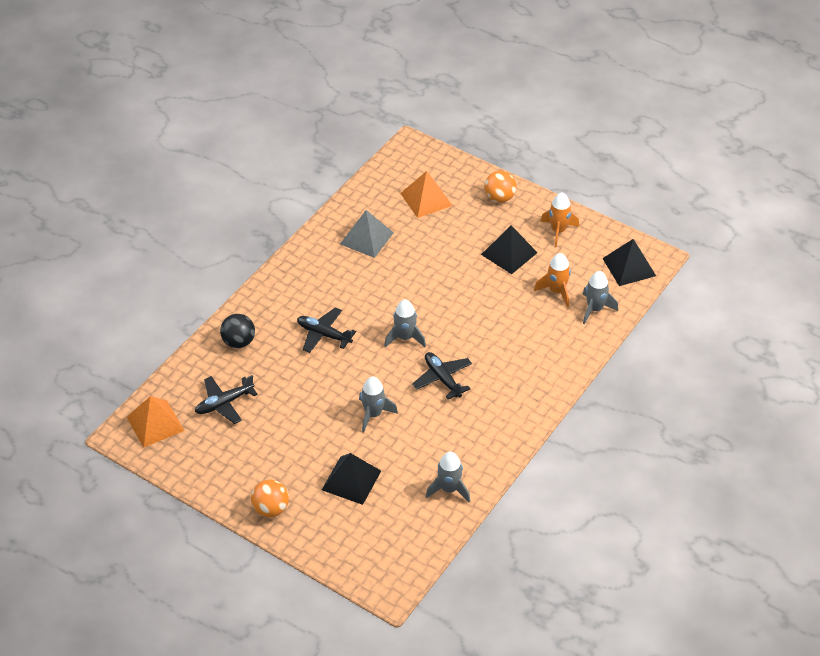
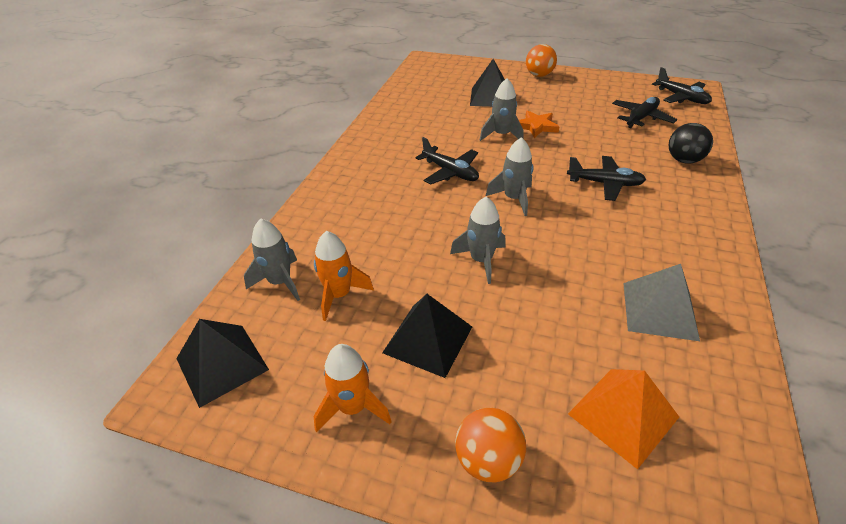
camera: 165 degrees right, 5 degrees down
orange pyramid [127,396,184,448] -> black plane [652,67,712,104]
grey rocket [426,452,470,502] -> grey rocket moved to [450,196,505,284]
none -> orange star [519,110,559,138]

